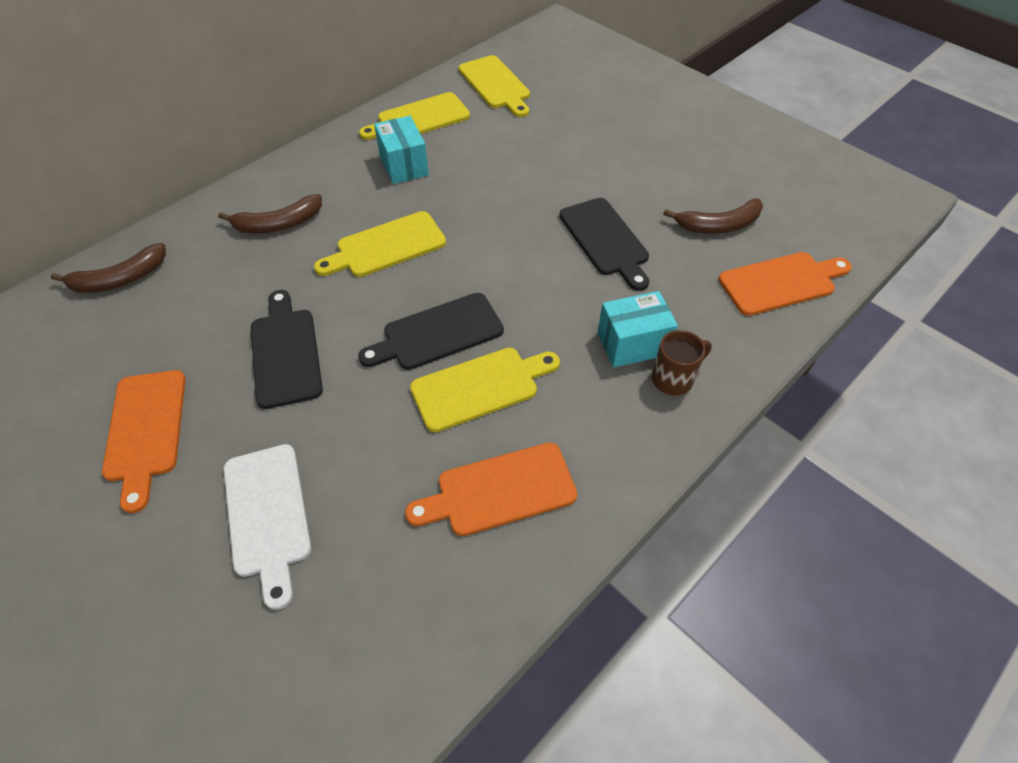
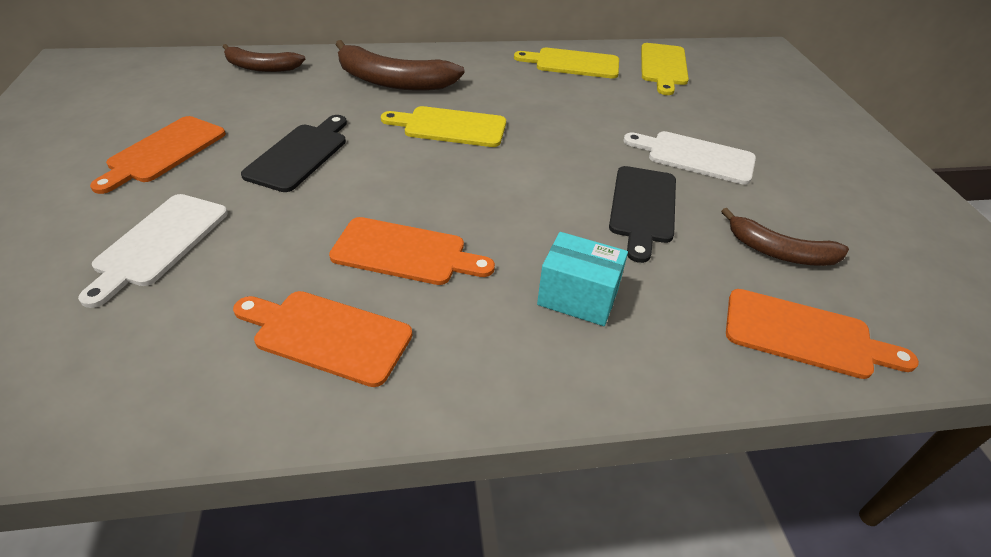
camera: 35 degrees right, 10 degrees down
brown banana [218,194,322,233] -> brown banana [335,40,465,91], size x1.59
black cutting board [358,293,504,370] -> none
turquoise box [374,116,429,184] -> none
yellow cutting board [410,348,560,432] -> orange cutting board [329,217,495,285]
brown mug [652,330,712,396] -> none
none -> white cutting board [624,131,756,185]

